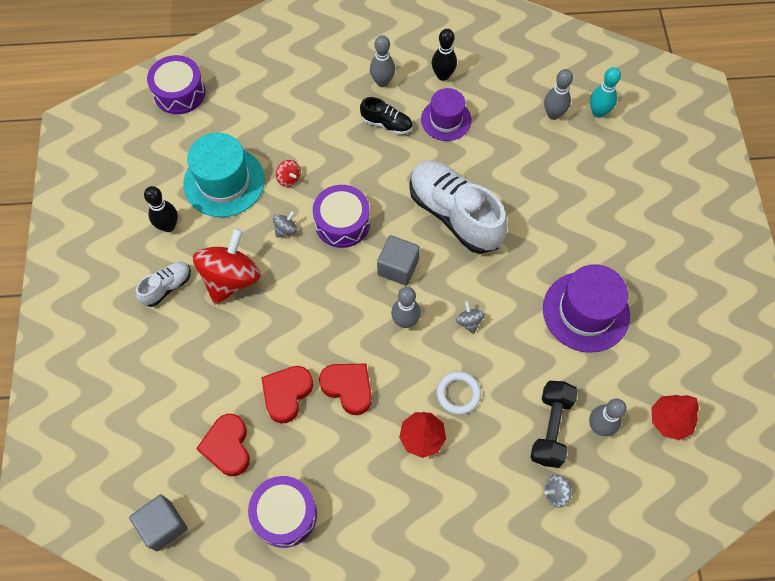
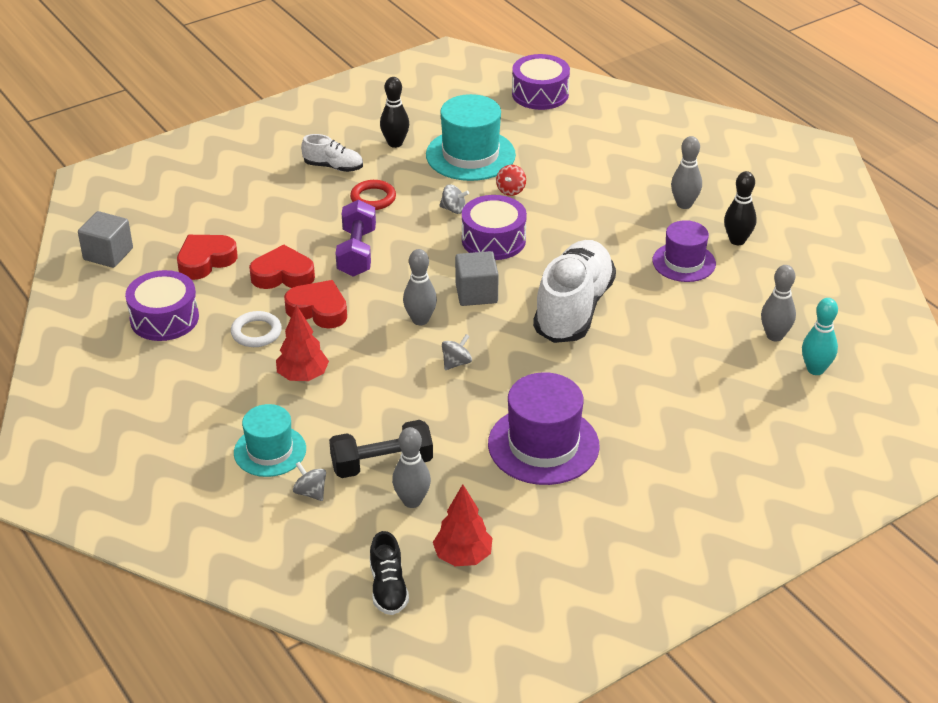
camera: 60 degrees right, 25 degrees down
red spinning top [193,228,261,305] -> red ring [350,180,396,210]
red heart [319,364,372,415] -> red heart turned 75 degrees counterclockwise [284,280,347,329]
black shoe [360,97,413,135] -> black shoe moved to [370,531,409,615]
white ring [436,371,481,415] -> white ring moved to [231,311,282,347]
none -> turquoise hat [234,404,306,477]
none -> purple dumbbell [336,200,376,277]

